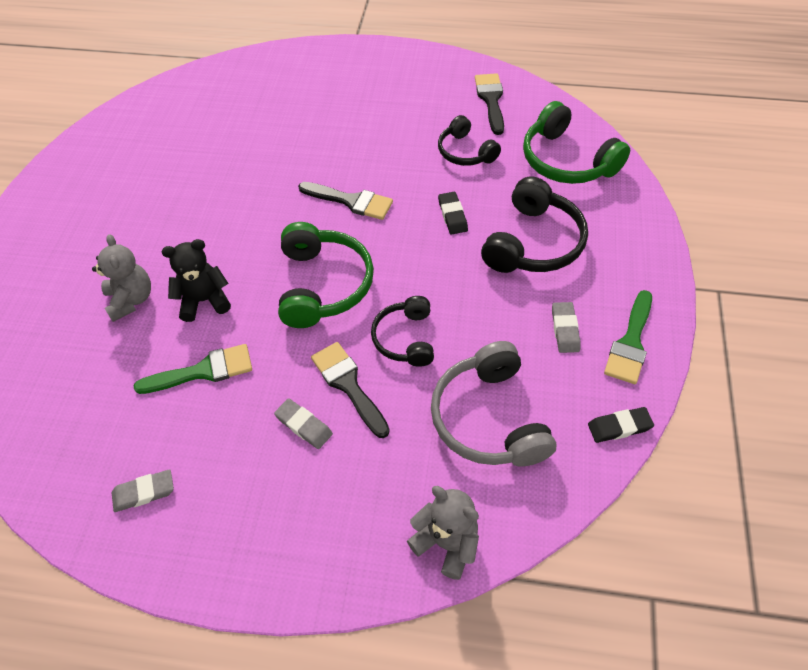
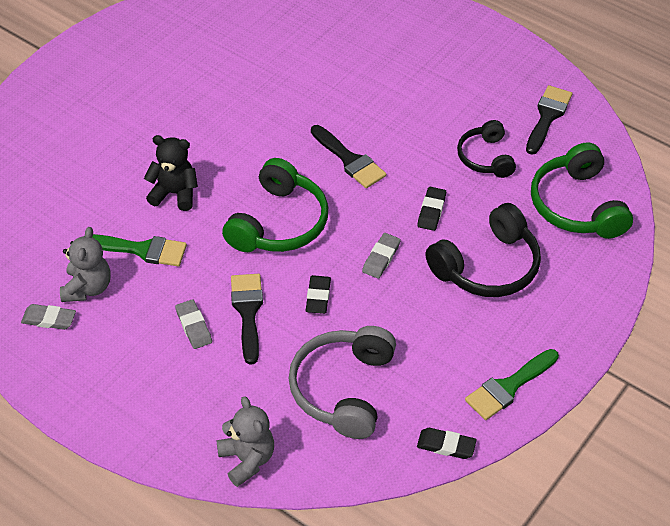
camera: 25 degrees right, 5 degrees down
grey teddy bear [92,234,151,322] -> grey teddy bear moved to [60,227,111,302]
black headphones [371,296,434,367] -> black eraser [305,275,331,314]
grey eraser [552,302,581,353] -> grey eraser moved to [362,233,401,279]

